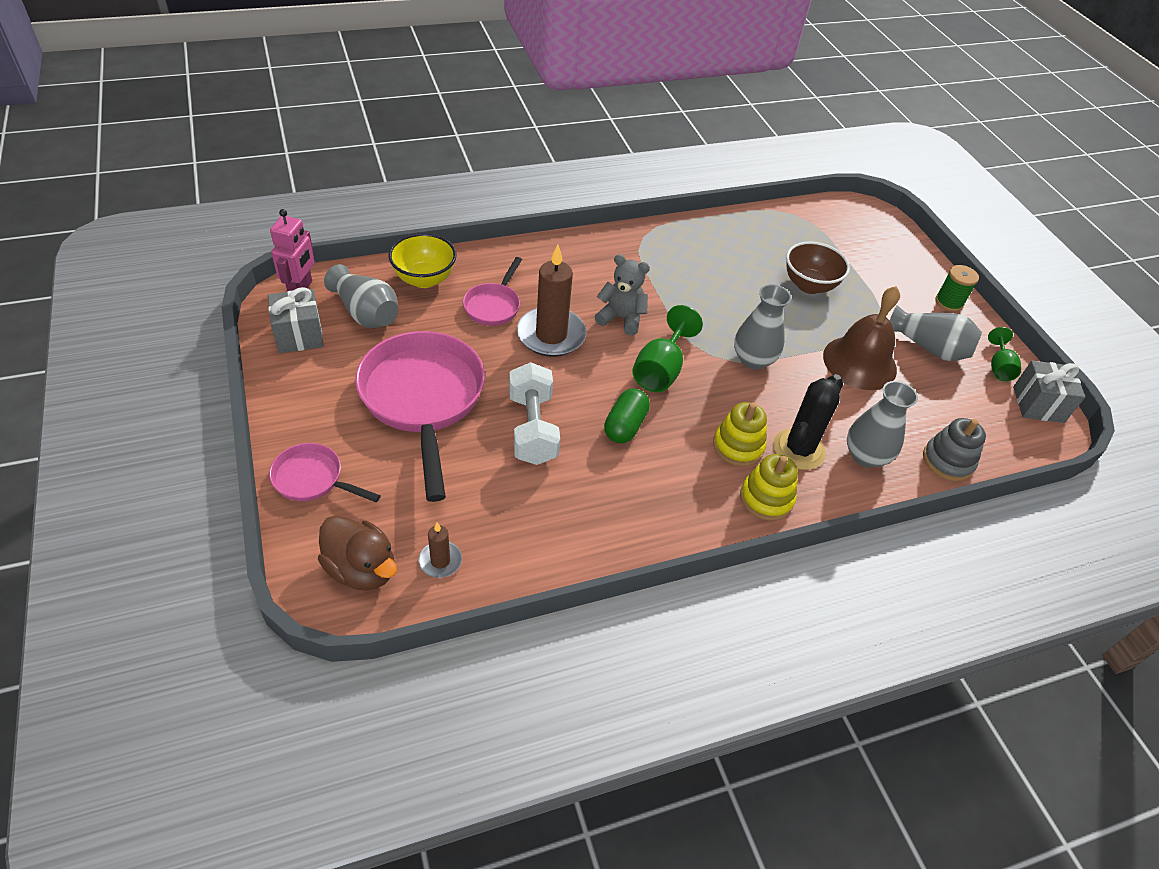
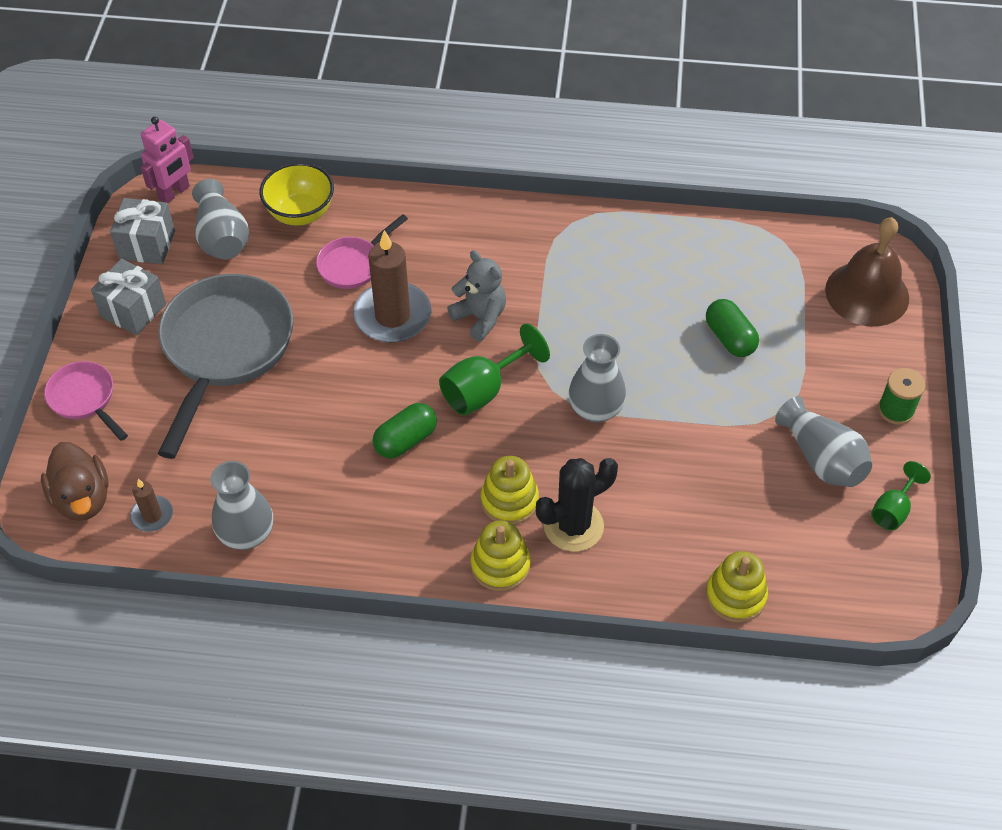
camera: 30 degrees right, 5 degrees up
pink pan [355,331,485,502] -> grey pan [158,274,293,459]
white dumbbell [509,362,560,465] -> none
brown bowl [786,241,850,294] -> green capsule [706,299,759,357]
brown bell [823,286,900,390] -> brown bell moved to [825,217,909,327]
grey vase [847,381,918,468] -> grey vase moved to [211,461,273,550]
grey stacking toy [923,418,986,481] -> yellow stacking toy [706,551,768,623]
grey gift [1013,361,1085,423] -> grey gift moved to [91,259,166,335]

